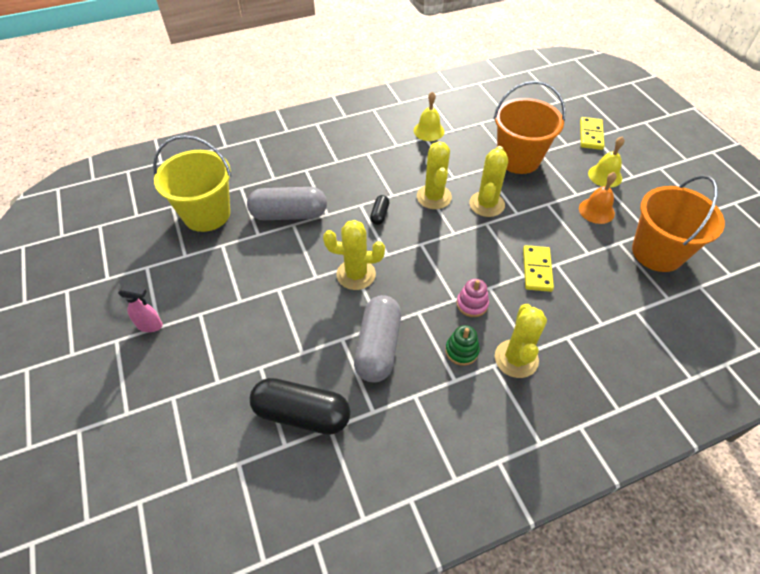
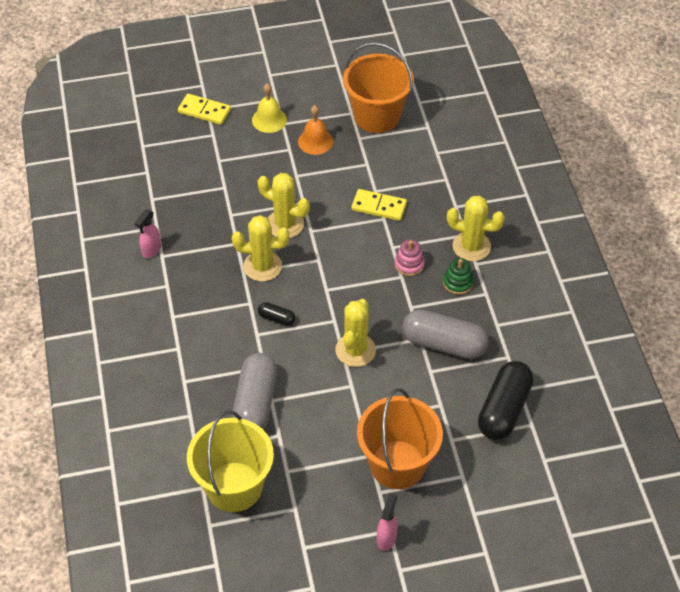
camera: 80 degrees left, 0 degrees up
yellow bell [414,91,444,141] -> pink spray bottle [135,210,161,258]
orange bucket [494,81,566,174] -> orange bucket moved to [357,388,443,489]

